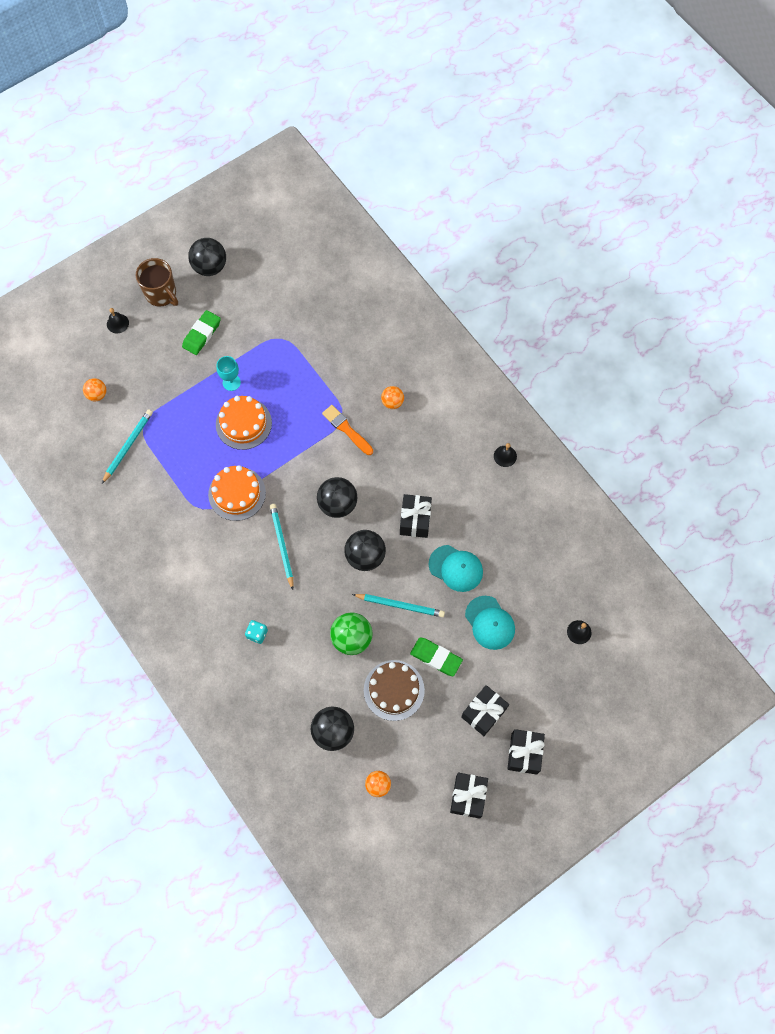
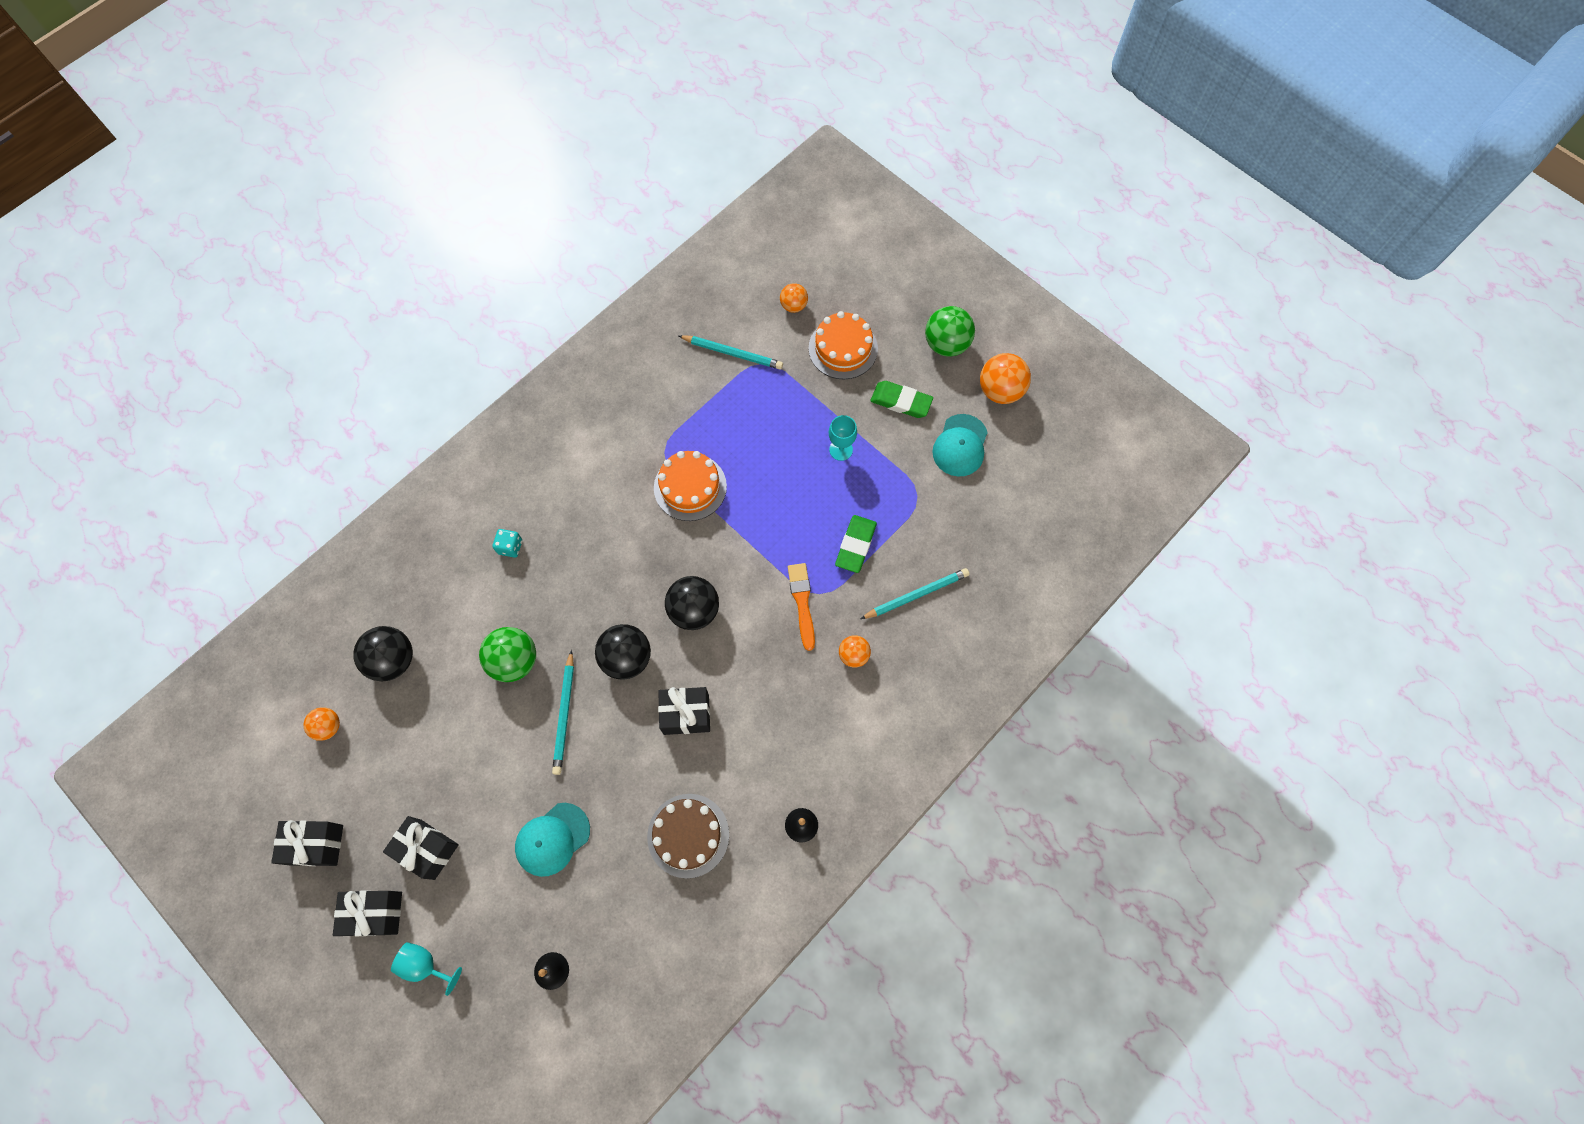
camera: 80 degrees right, 0 degrees up
black bell [107,308,129,333] -> none
brown mug [136,258,178,307] -> green ball [925,306,975,357]
black ball [188,238,226,276] -> orange ball [980,353,1031,404]
orange cake [216,396,272,450] -> orange cake moved to [809,311,878,379]
turquoise pencil [270,504,293,590] -> turquoise pencil moved to [861,568,970,619]
orange brush [322,405,373,455] -> orange brush turned 45 degrees counterclockwise [788,563,815,651]
brown cake [364,660,425,721] -> brown cake moved to [647,794,729,878]
green eraser [410,637,463,676] -> green eraser moved to [835,515,877,573]
turquoise cap [429,545,483,592] -> turquoise cap moved to [932,414,988,477]
none -> turquoise goblet [391,942,462,996]

